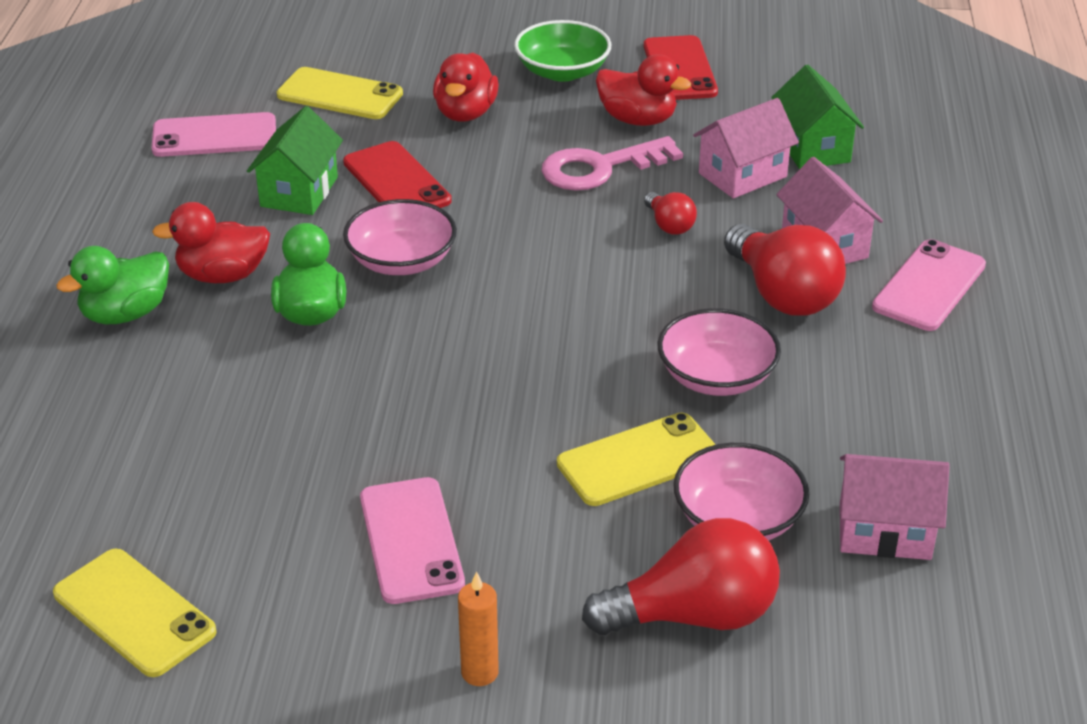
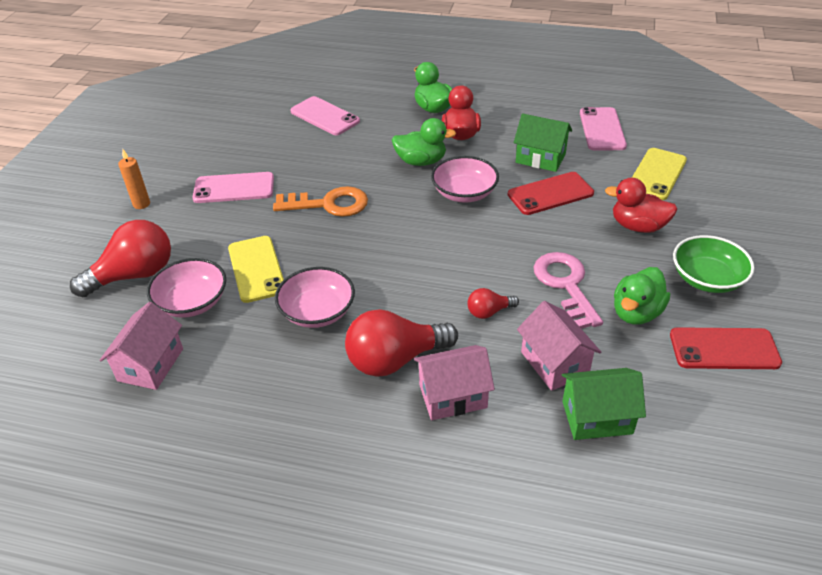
camera: 100 degrees right, 5 degrees up
yellow phone [53,549,217,677] -> none
red light bulb [582,518,780,635] -> red light bulb turned 120 degrees counterclockwise [70,220,171,297]
red duck [596,54,691,126] -> green duck [614,267,670,325]
pink phone [872,239,986,331] -> pink phone moved to [290,96,360,135]
none -> orange key [273,186,368,217]

